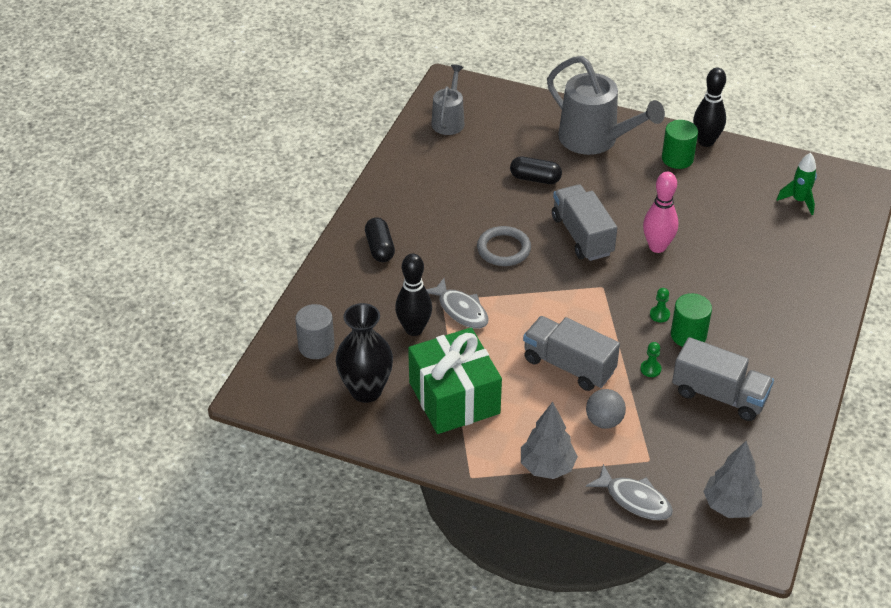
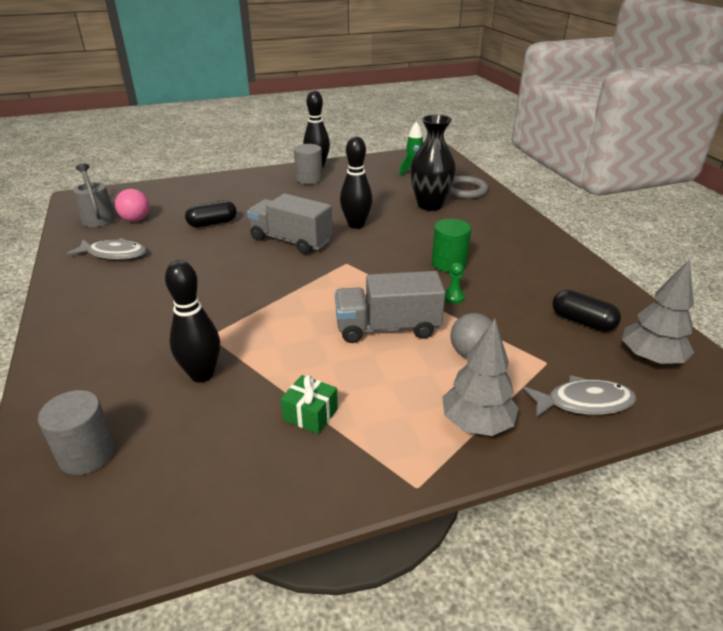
camera: 40 degrees left, 10 degrees down
black vase [336,303,393,403] -> black vase moved to [410,115,456,211]
black capsule [365,218,395,262] -> black capsule moved to [552,290,621,332]
green gift [408,328,502,434] -> green gift [281,375,338,434], size x0.42
grey fish [426,278,489,329] -> grey fish moved to [67,238,147,260]
grey ring [477,226,531,266] -> grey ring moved to [448,176,488,199]
grey watering can [547,56,665,155] -> none
pink bowling pin [643,172,678,253] -> black bowling pin [340,136,373,229]
green pawn [650,288,670,322] -> none
green cylinder [662,120,698,169] -> grey cylinder [294,144,323,184]
grey truck [672,337,774,421] -> none
none -> pink ball [115,189,150,222]

